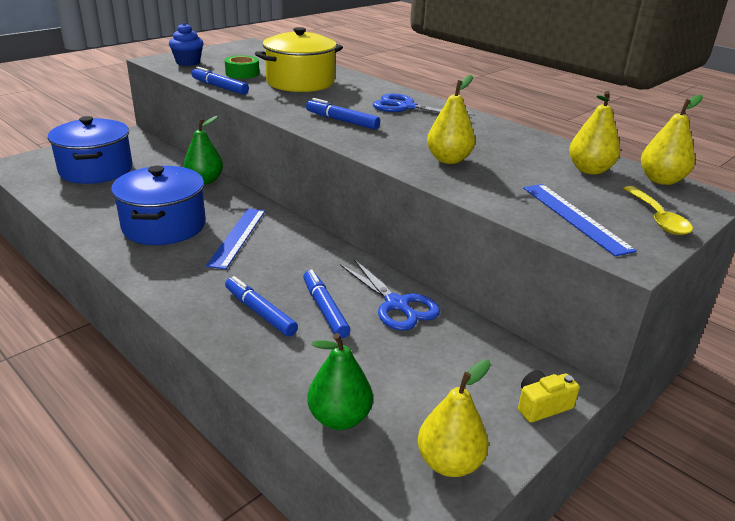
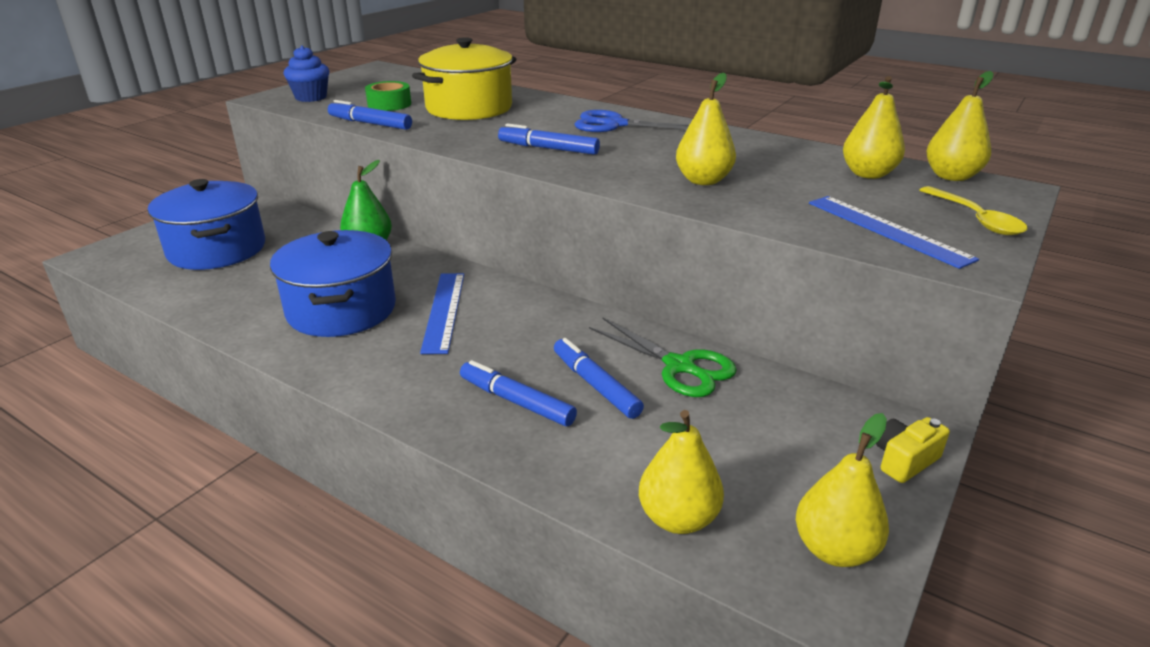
camera: 10 degrees left, 0 degrees up
green pear [307,333,373,430] -> yellow pear [639,410,724,534]
blue scissors [340,258,440,331] -> green scissors [589,318,737,397]

